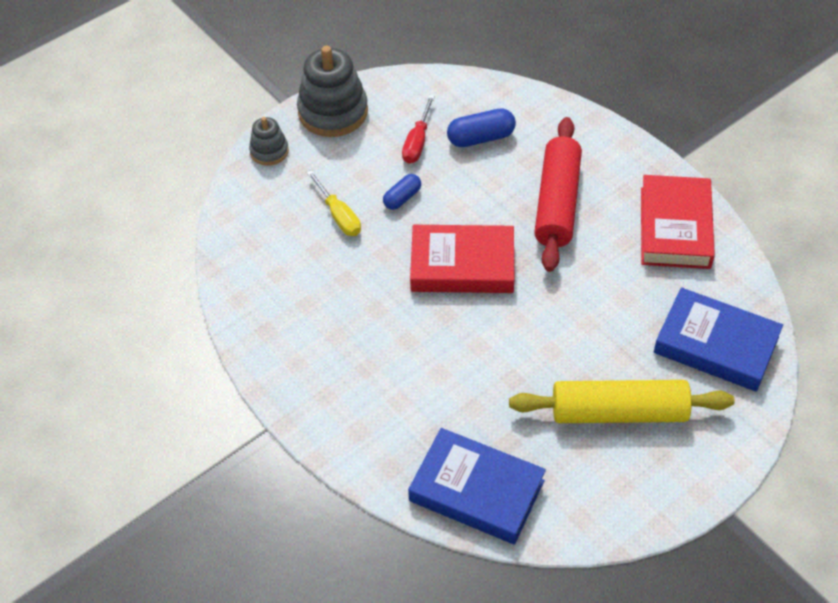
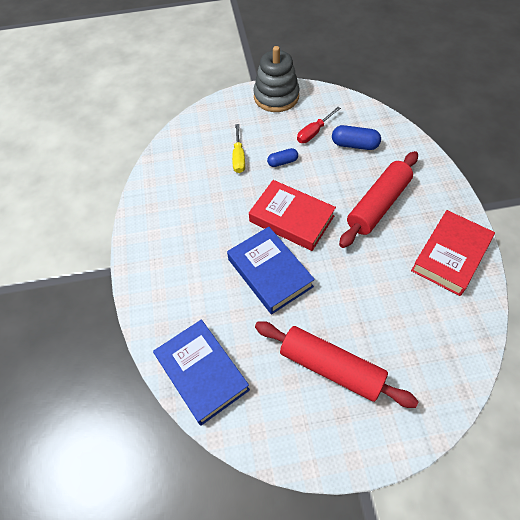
camera: 30 degrees right, 5 degrees up
grey stacking toy [249,117,289,166] -> none
yellow rolling pin [509,380,734,423] -> red rolling pin [255,321,419,408]
blue book [654,287,783,392] -> blue book moved to [227,227,315,314]

